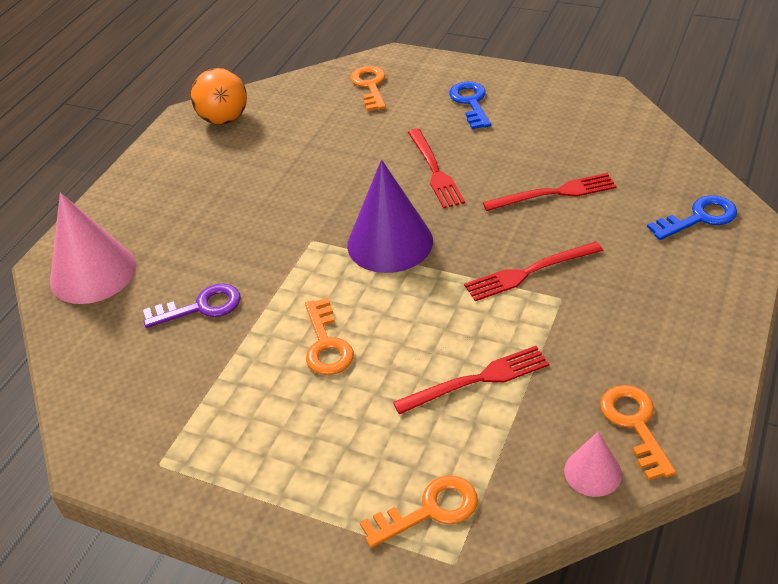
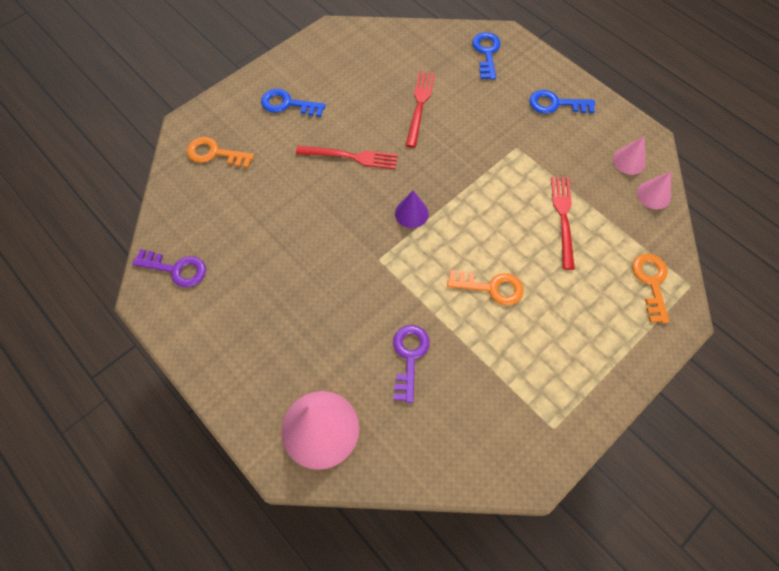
camera: 70 degrees left, 20 degrees up
orange ball [191,68,247,125] -> purple key [132,249,206,287]
purple cone [347,160,433,273] -> purple cone [395,190,429,228], size x0.51
red fork [464,242,603,301] -> none
orange key [600,385,676,481] -> pink cone [613,136,646,175]
none -> blue key [529,90,595,114]

